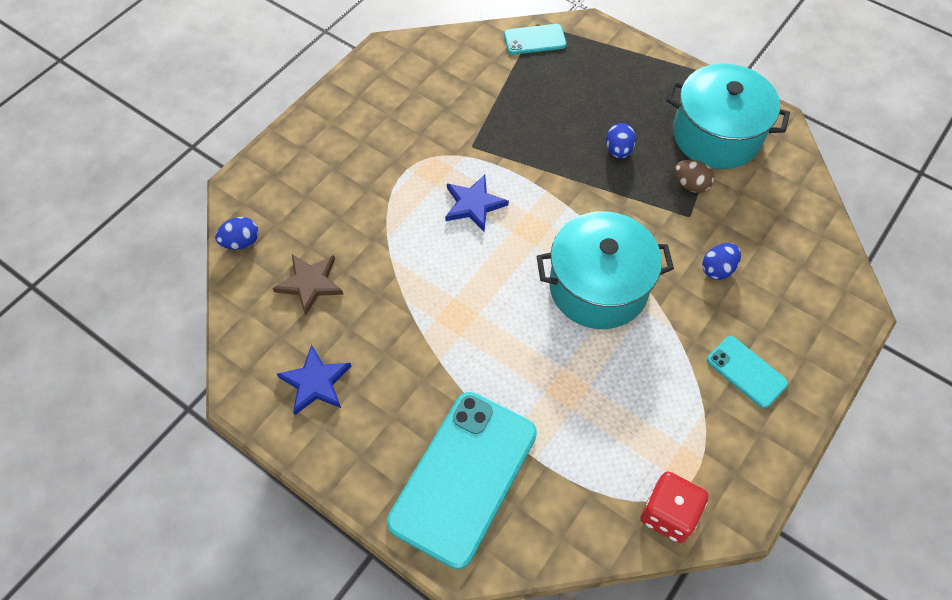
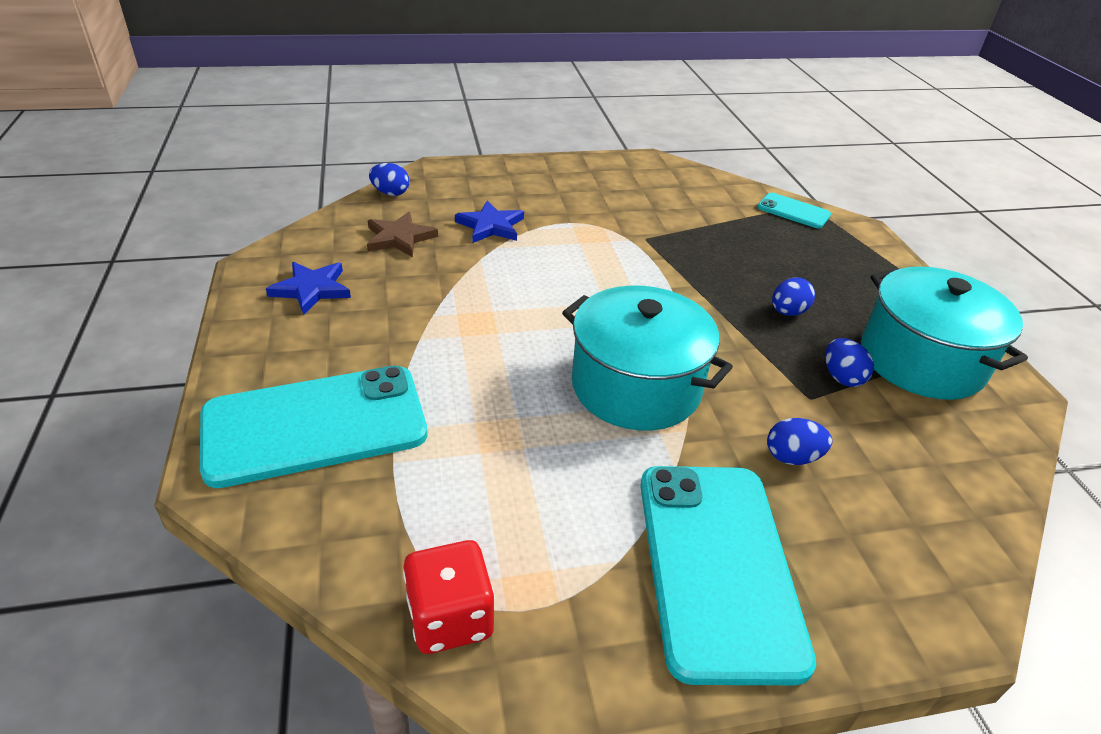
camera: 40 degrees right, 20 degrees down
blue star [445,175,509,232] -> blue star moved to [455,201,524,243]
brown egg [675,160,714,193] -> blue egg [825,338,874,387]
turquoise phone [707,336,788,408] -> turquoise phone [640,466,816,685], size x2.07

